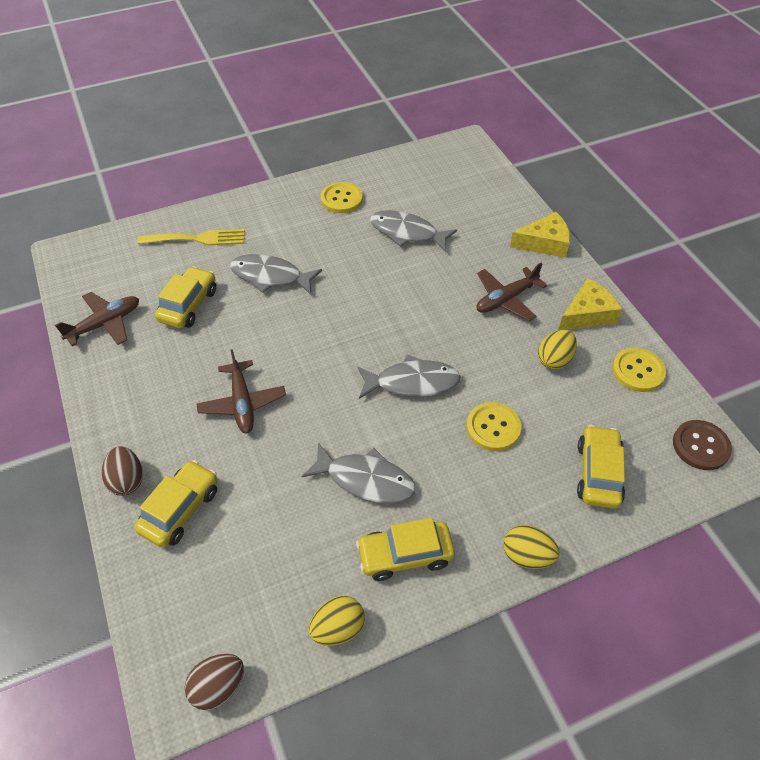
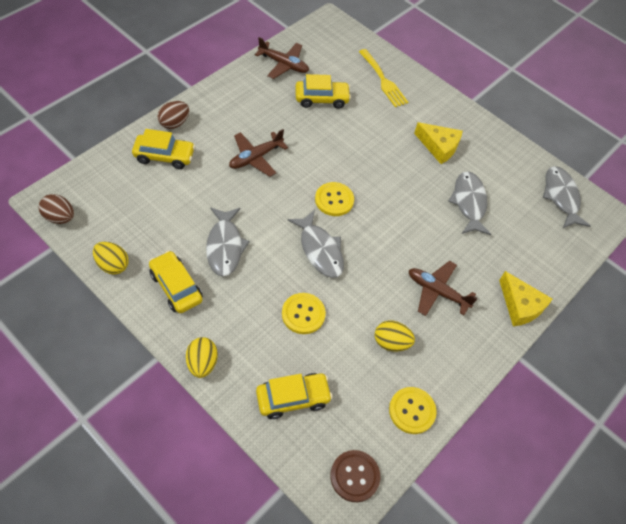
camera: 60 degrees right, 5 degrees up
grey fish [230,254,322,295] -> grey fish moved to [543,166,590,228]
yellow button [321,182,363,213] -> yellow button moved to [315,182,354,216]
yellow cheese [559,278,622,330] -> yellow cheese moved to [414,122,463,164]

